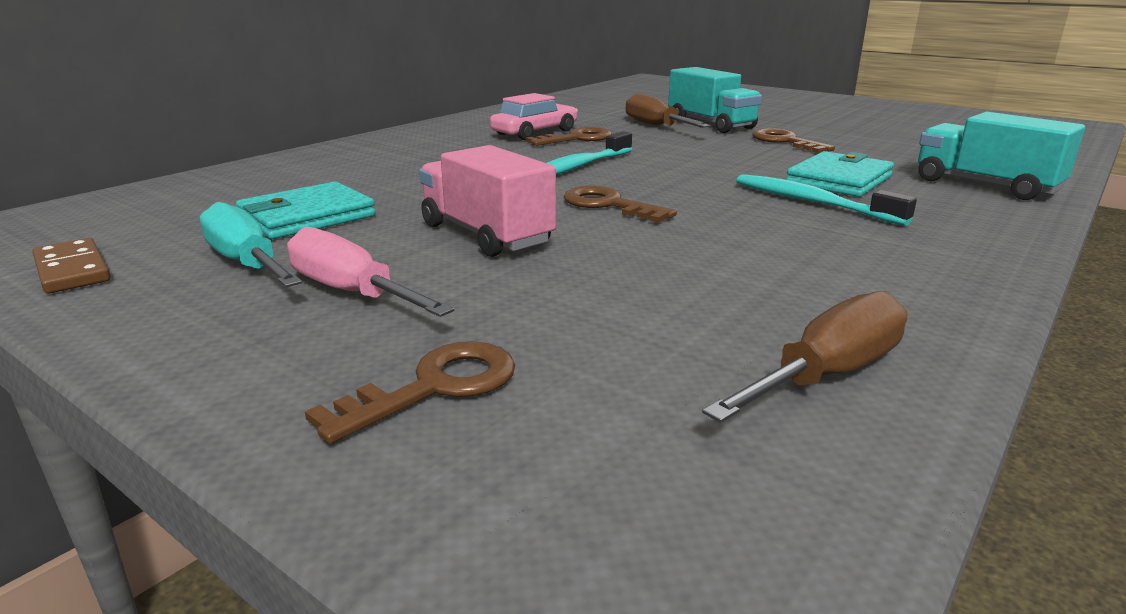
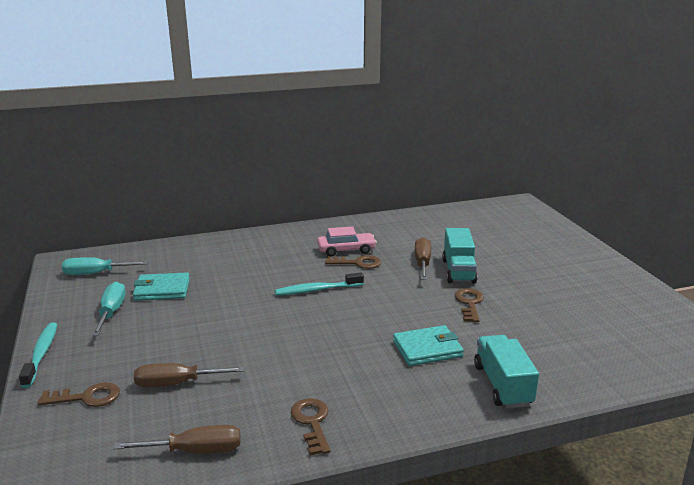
camera: 35 degrees right, 0 degrees up
brown domino [32,238,110,293] -> none
pink screwdriver [287,227,454,317] -> none
pink truck [419,145,556,257] -> none
brown key [564,186,677,223] -> brown key moved to [291,398,330,456]
turquoise toothbrush [736,174,917,226] -> turquoise toothbrush moved to [19,322,57,388]
none -> turquoise screwdriver [62,257,149,275]
none -> brown screwdriver [134,363,245,387]

